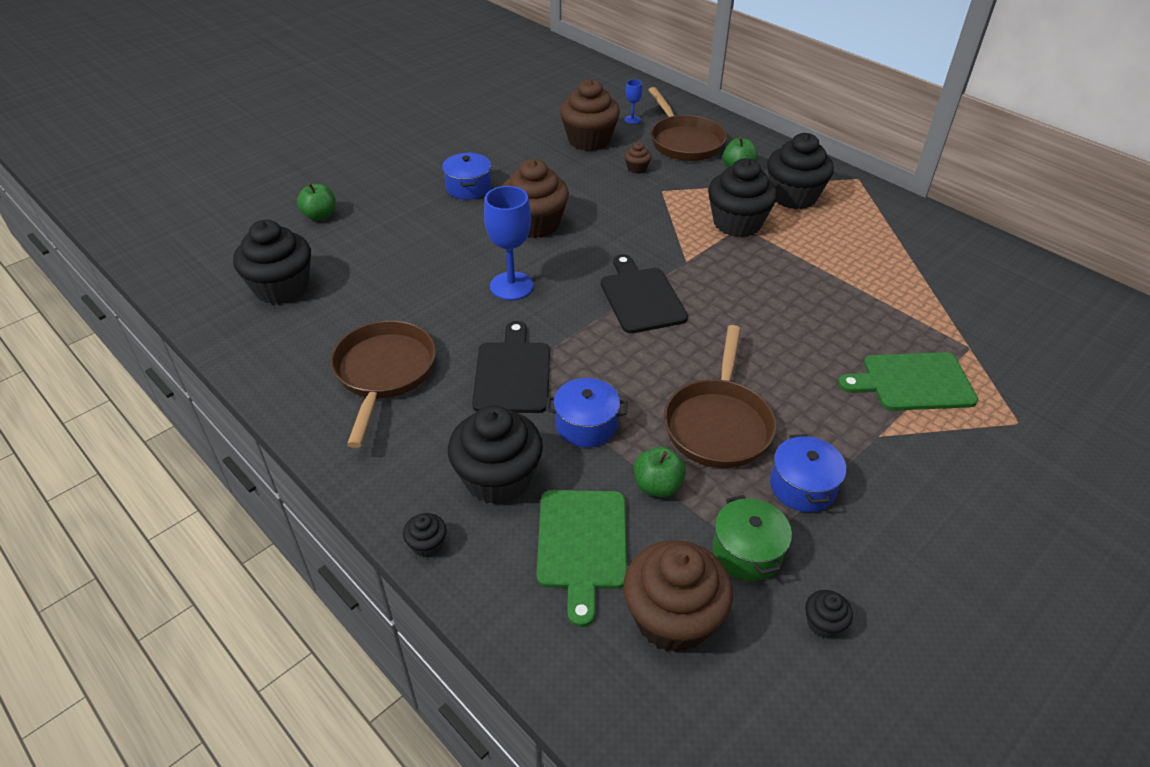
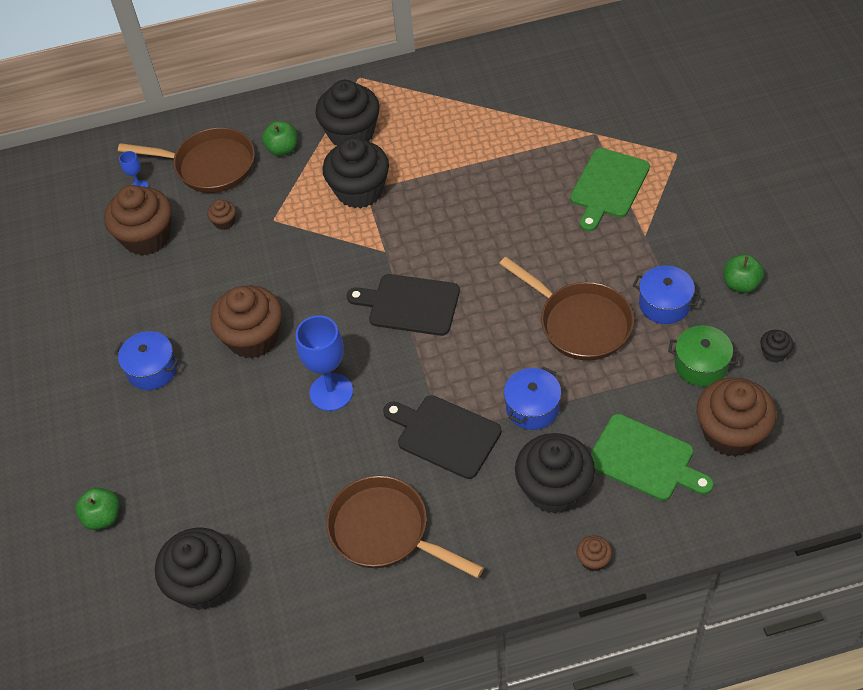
camera: 55 degrees left, 10 degrees up
black cupcake [403,513,447,558] -> brown cupcake [576,536,612,571]
green apple [634,447,686,497] -> green apple moved to [724,254,764,293]

